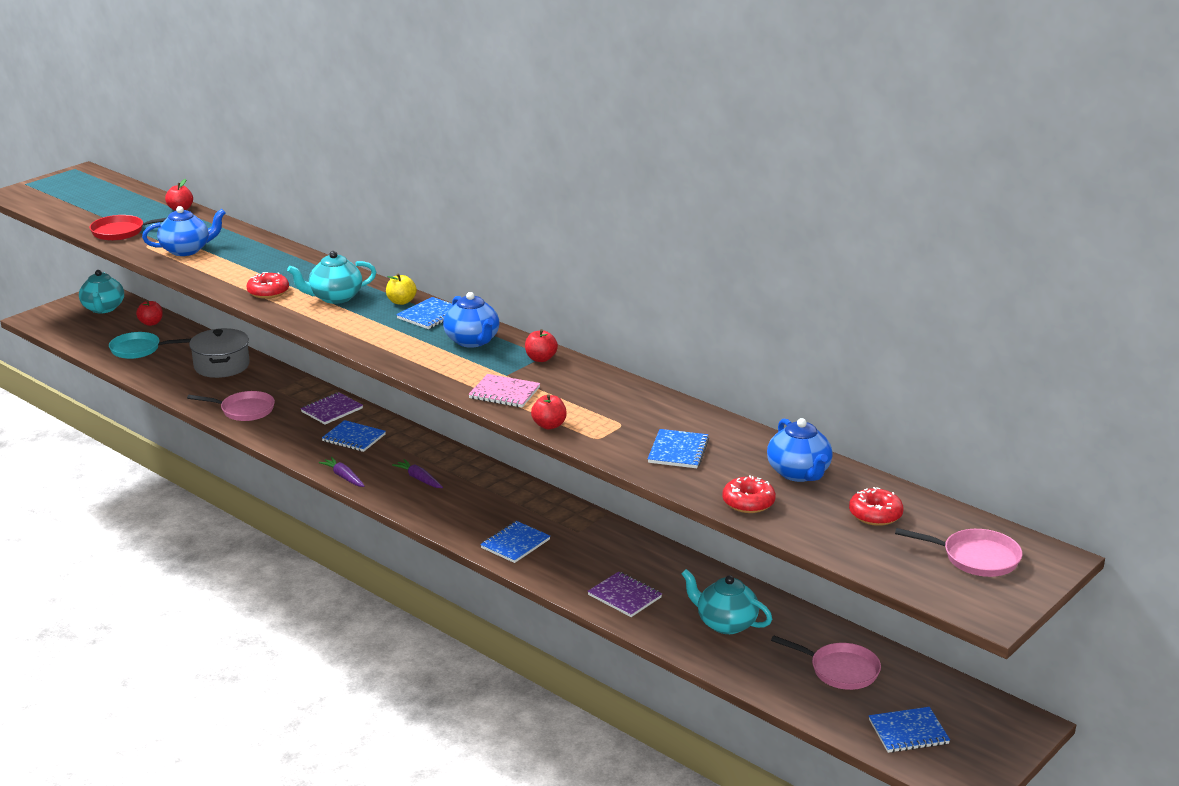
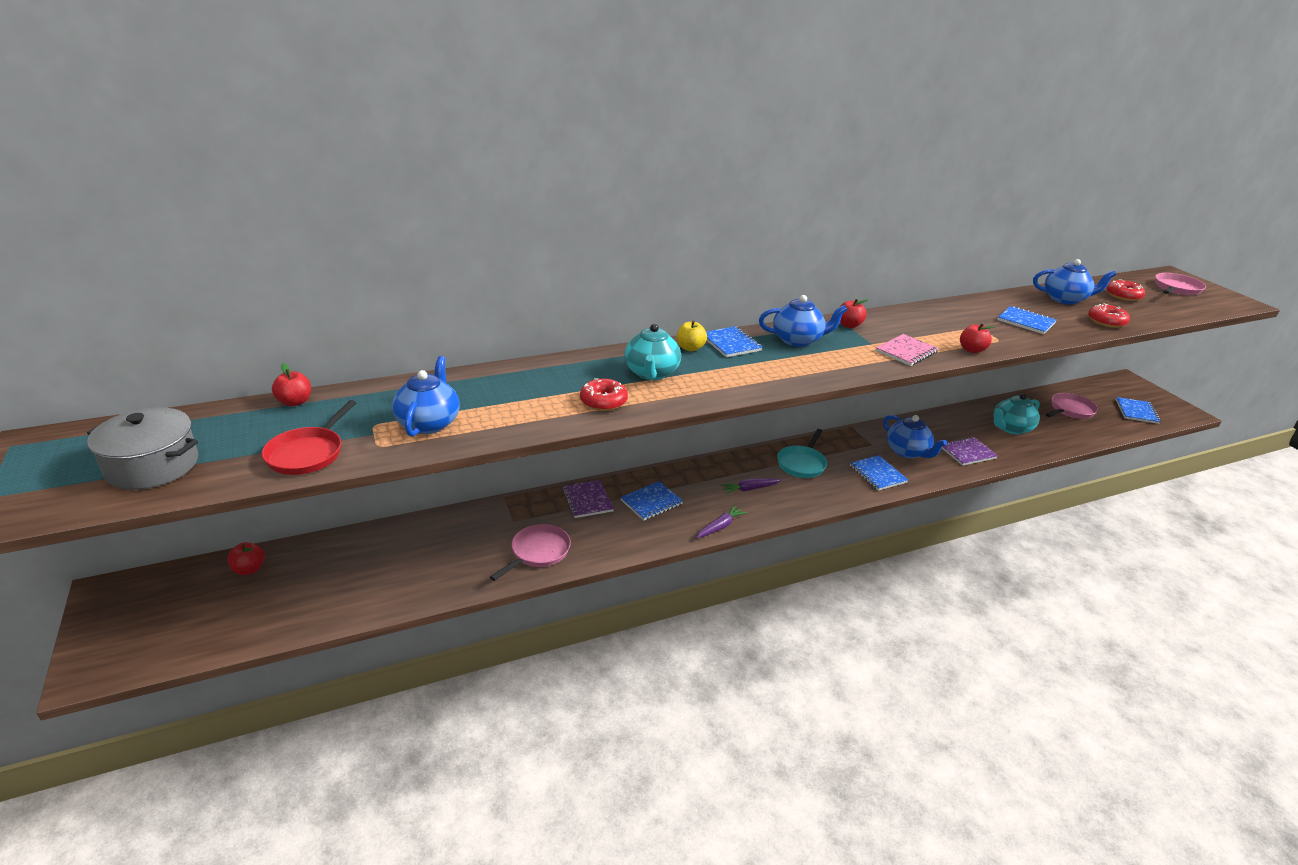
camera: 65 degrees left, 5 degrees up
turquoise teapot [79,270,124,313] -> none
turquoise pan [109,332,191,359] -> turquoise pan moved to [777,429,827,478]
grey pot [189,328,250,378] -> grey pot moved to [87,407,198,490]
purple carrot [319,457,365,487] -> purple carrot turned 150 degrees clockwise [696,505,747,538]
none -> blue teapot [883,415,947,458]

